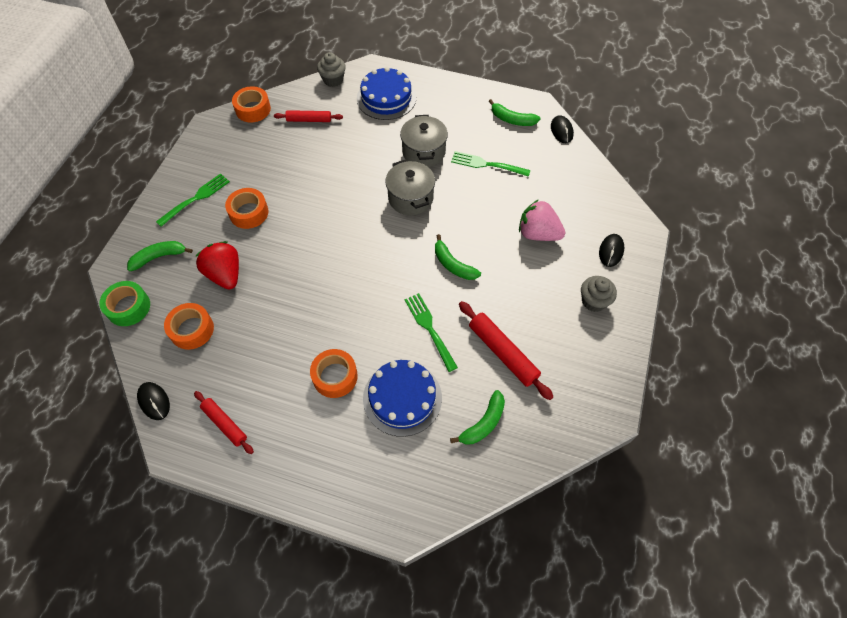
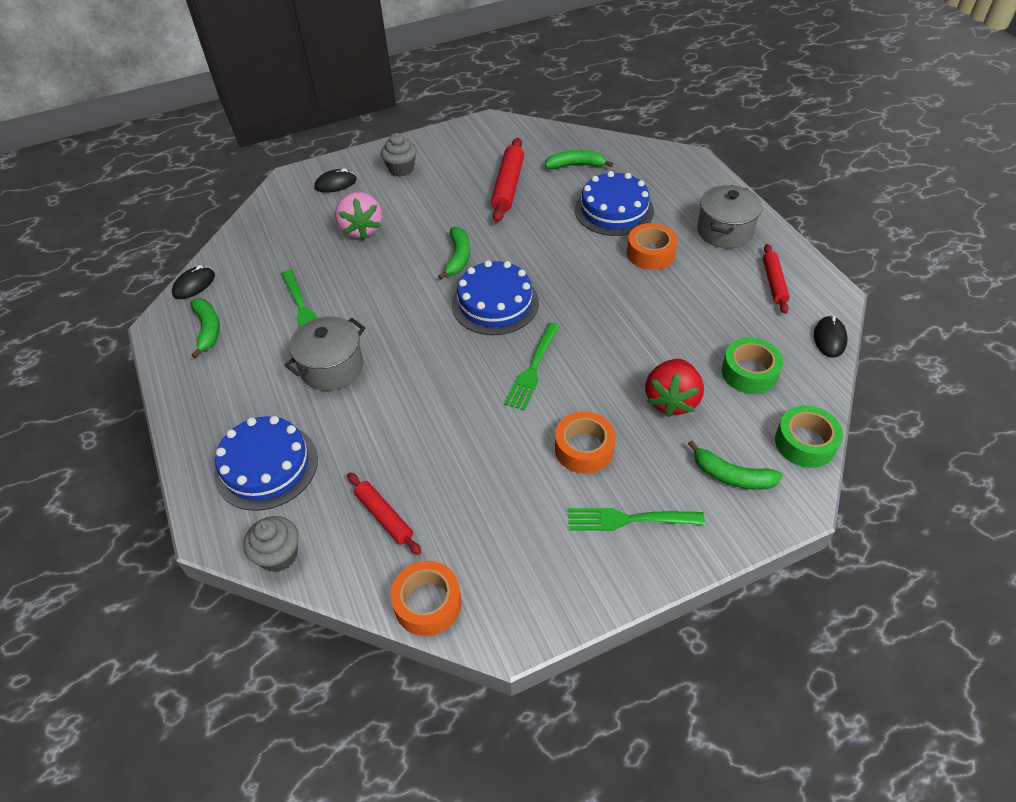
camera: 130 degrees left, 10 degrees down
orange tape [164,303,214,350] -> green tape [722,338,783,394]
grey pot [385,159,435,215] -> grey pot moved to [697,185,762,248]
green fork [405,293,458,372] -> green fork moved to [504,322,560,411]
none -> blue cake [452,260,539,335]

